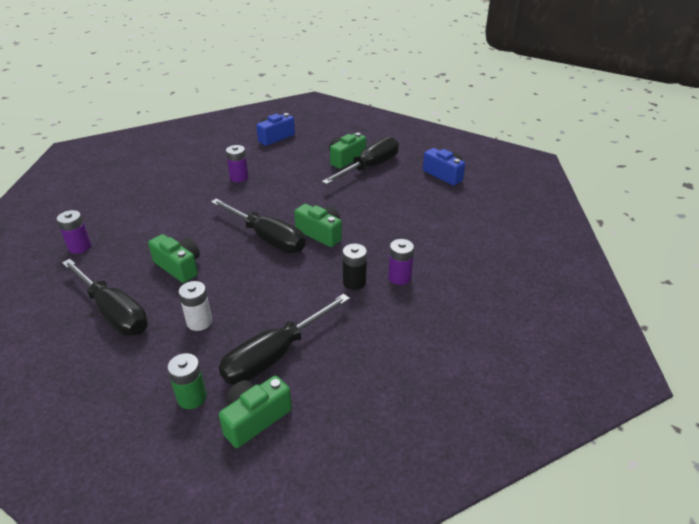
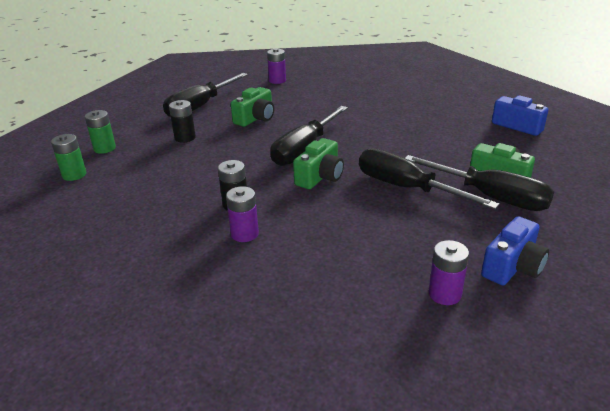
camera: 85 degrees right, 5 degrees down
white battery [178,281,212,331] -> black battery [169,100,196,143]
black screwdriver [219,294,350,385] -> black screwdriver moved to [359,148,500,209]
green camera [219,376,292,448] -> green battery [51,134,86,181]
purple battery [226,145,248,182] -> purple battery moved to [429,240,469,305]

